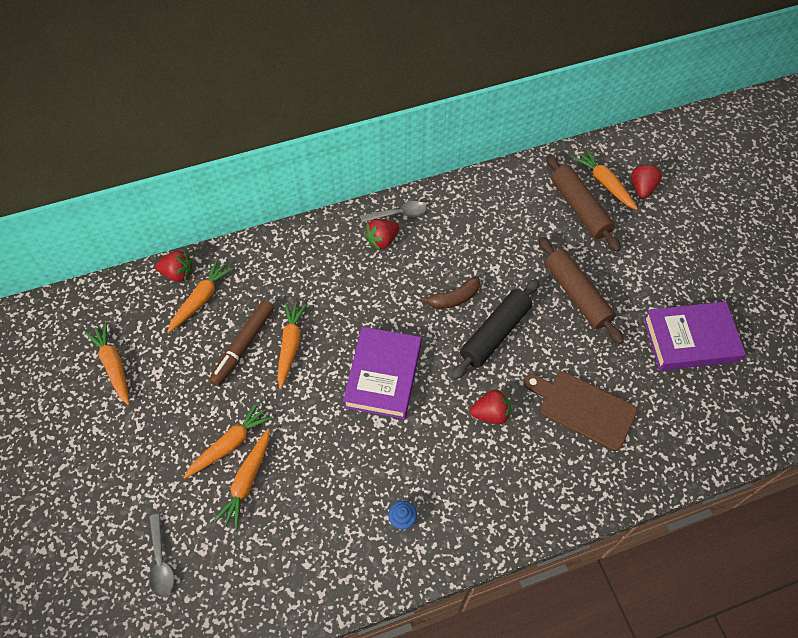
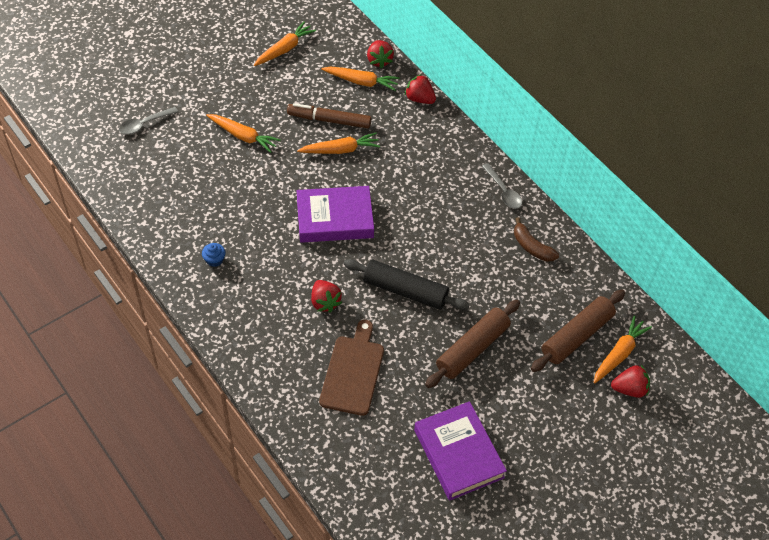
camera: 70 degrees right, 5 degrees down
orange carrot [214,428,270,529] -> none
red strawberry [364,219,399,250] -> red strawberry moved to [405,74,436,104]
brown banana [419,276,480,309] -> brown banana moved to [514,217,559,262]

